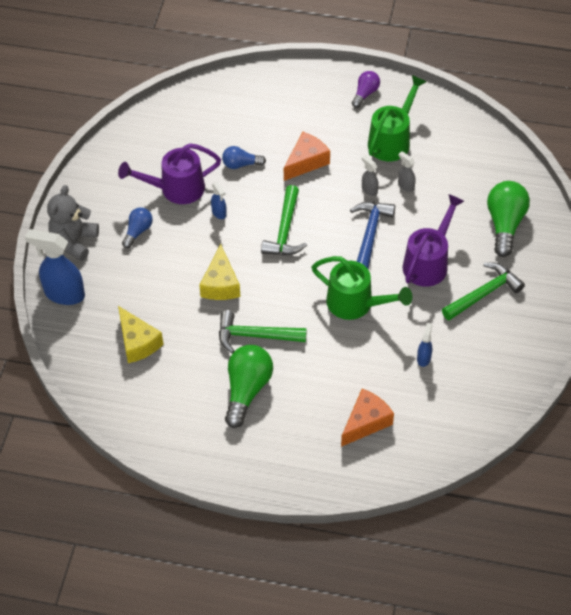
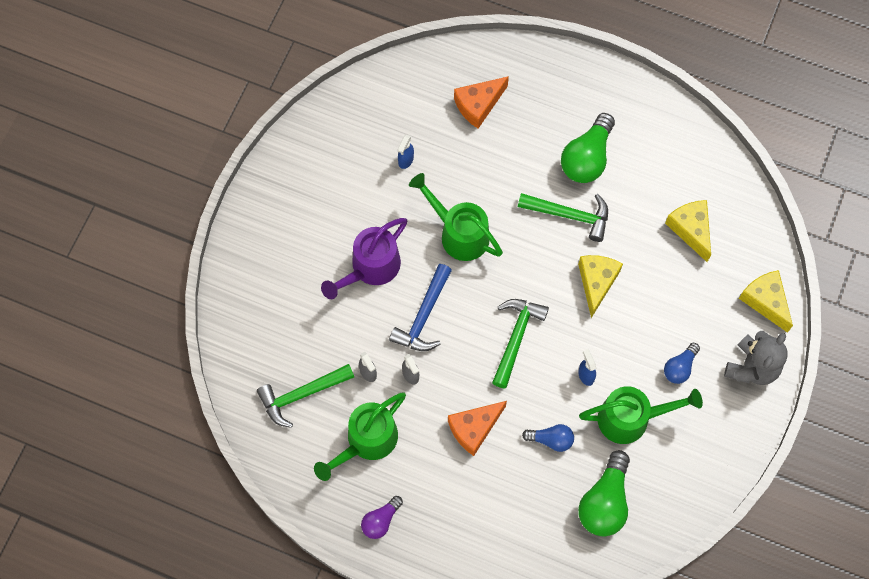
camera: 170 degrees left, 15 degrees up
blue spray bottle [25,229,85,305] -> yellow cheese [739,270,793,333]
purple watering can [118,143,221,204] -> green watering can [579,386,703,444]
green hammer [442,263,525,321] -> green hammer moved to [257,364,354,428]
green light bulb [487,181,530,257] -> green light bulb moved to [578,450,630,537]

